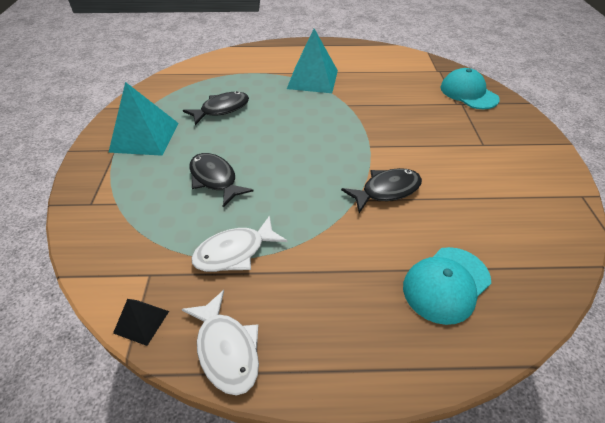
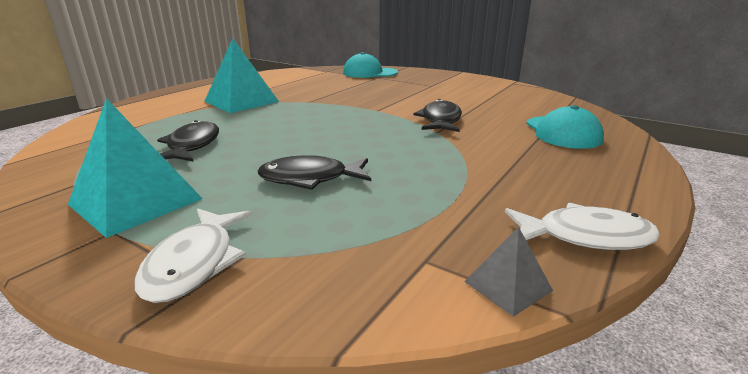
camera: 55 degrees left, 20 degrees down
black pyramid [113,299,169,346] -> grey pyramid [464,227,553,317]
white fish [191,215,288,272] -> white fish moved to [135,208,252,303]

